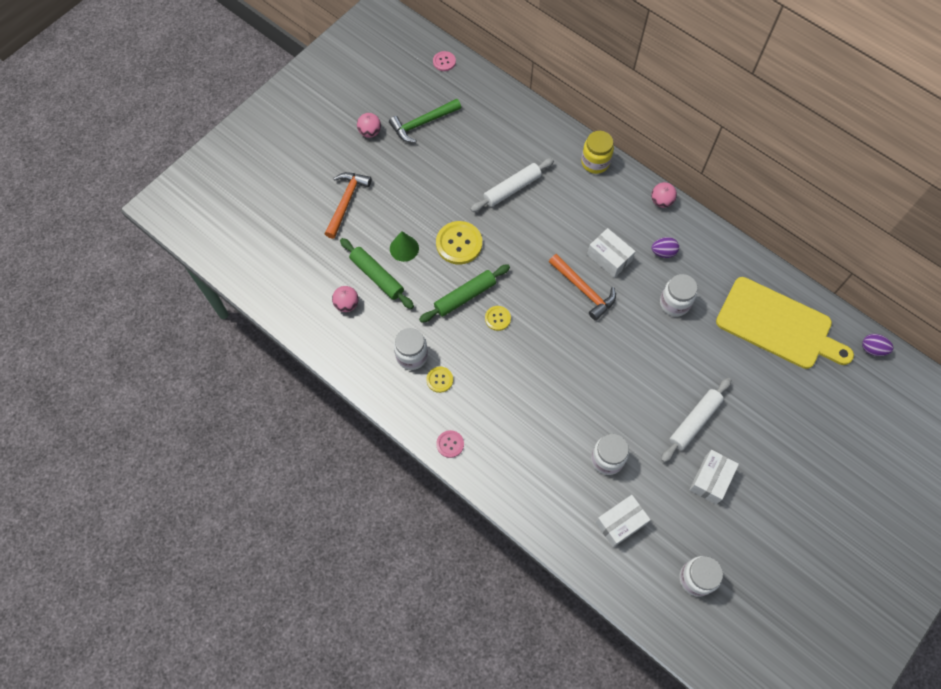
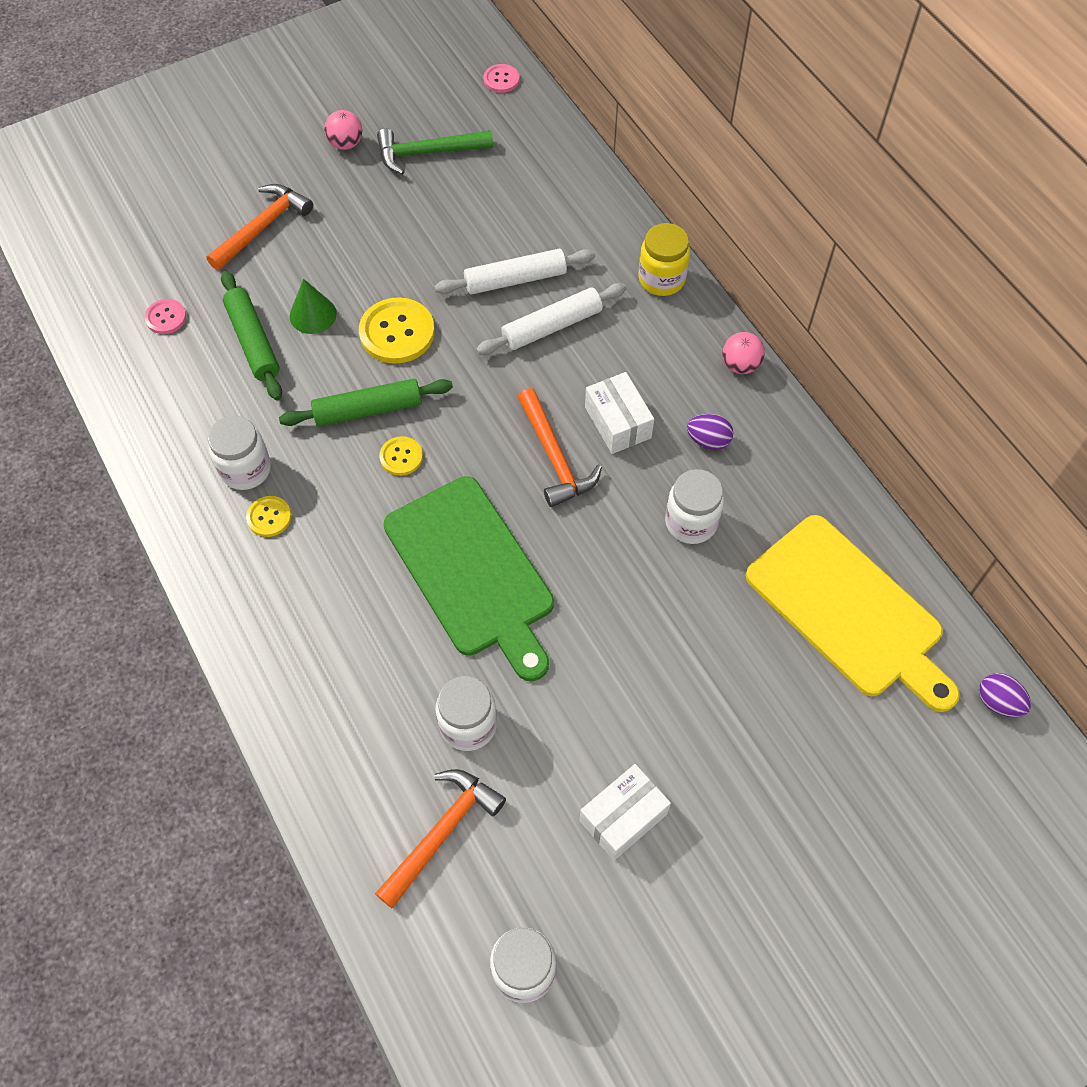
camera: 20 degrees right, 5 degrees down
pink ball [332,286,359,312] -> none
pink button [436,430,464,458] -> pink button moved to [145,299,186,334]
white box [595,495,651,547] -> orange hammer [375,769,506,908]
white rolling pin [661,378,731,463] -> white rolling pin moved to [476,283,627,355]
none -> green cutting board [383,476,554,681]

